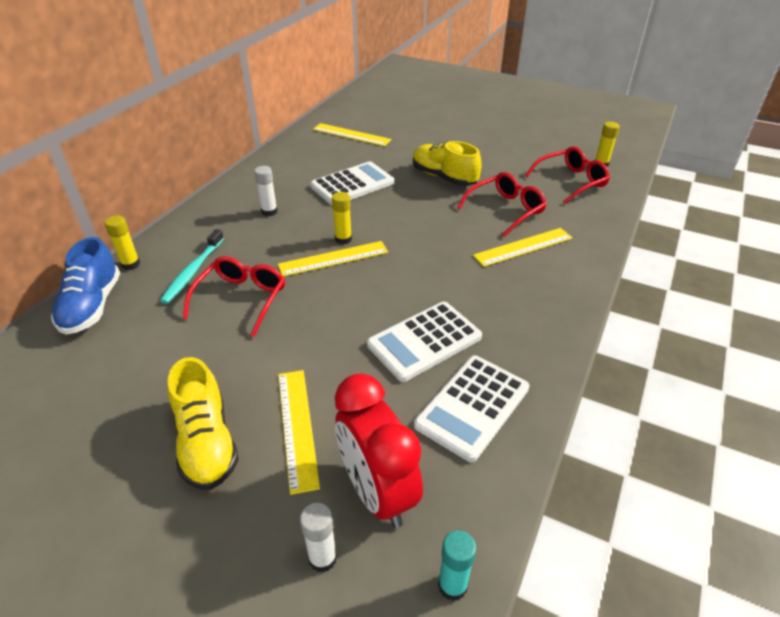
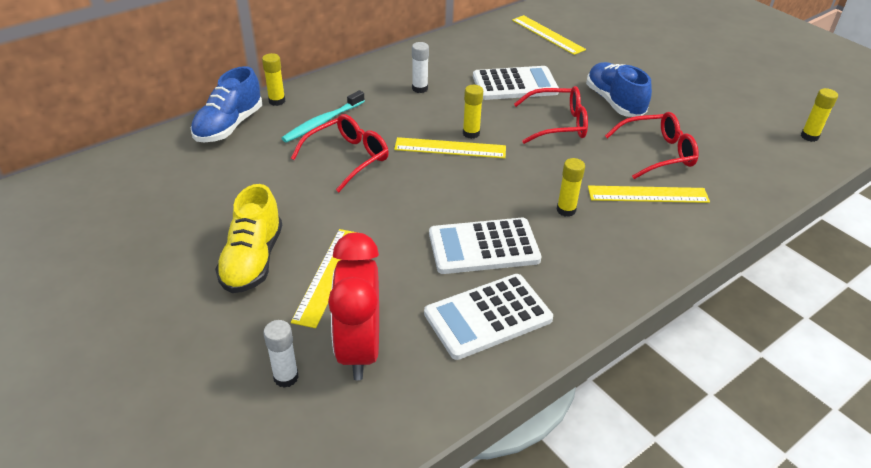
camera: 25 degrees right, 0 degrees up
yellow shoe [413,141,482,186] -> blue shoe [586,62,652,117]
turquoise glue stick [438,530,476,601] -> none
red glasses [525,146,610,204] -> red glasses moved to [514,86,588,144]
none -> yellow glue stick [557,158,585,217]

